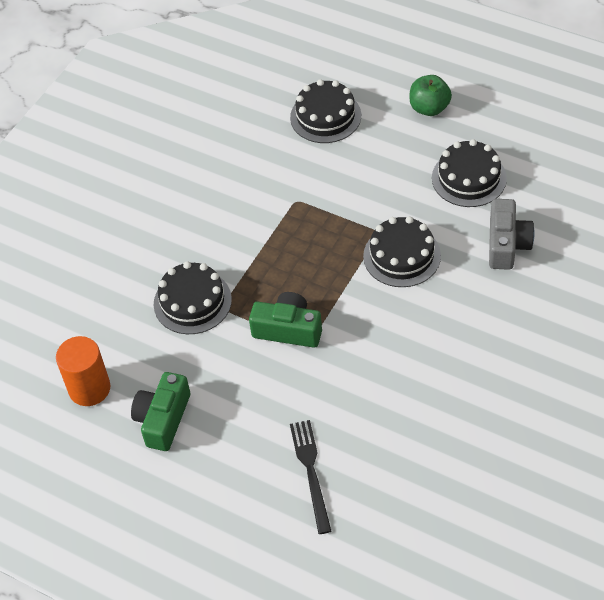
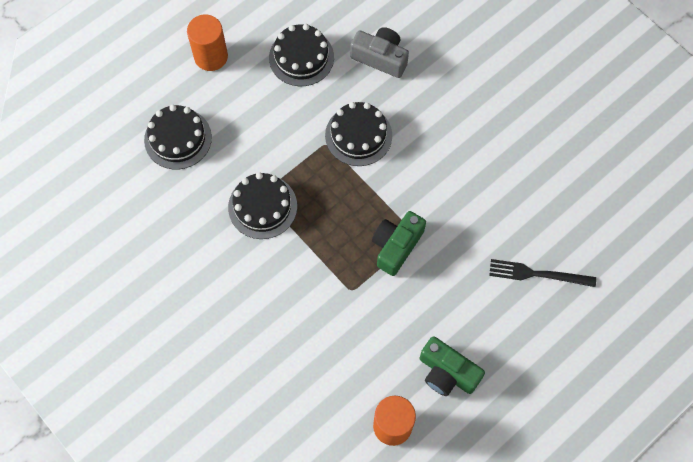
camera: 75 degrees left, 15 degrees up
black cake [154,261,232,334] -> black cake moved to [228,172,297,239]
green apple [409,75,452,116] -> orange cylinder [187,15,228,71]

